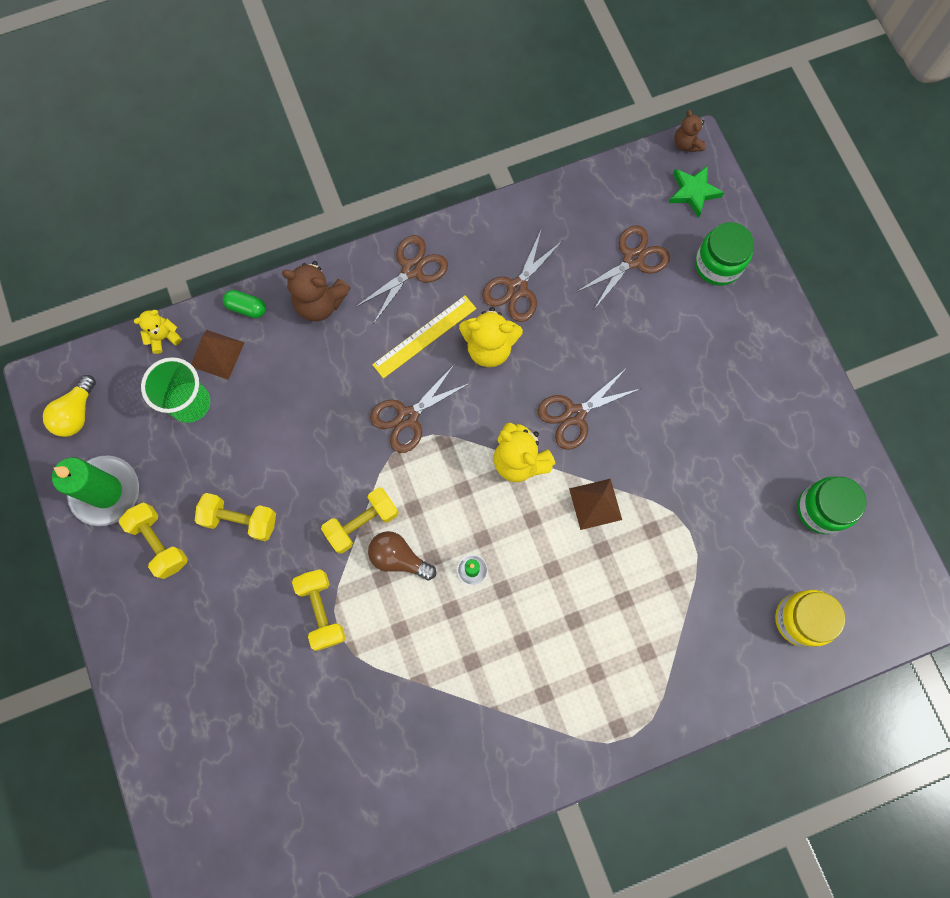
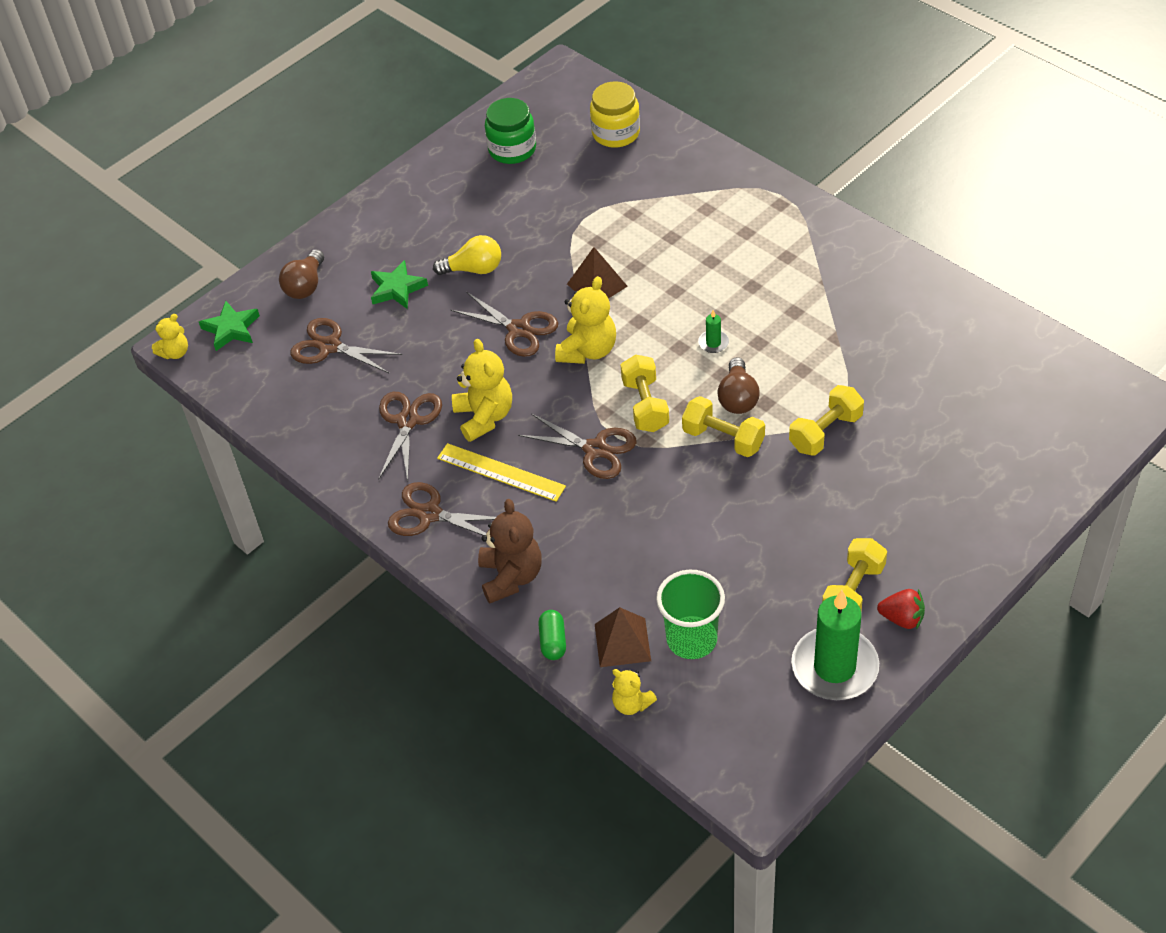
camera: 110 degrees left, 25 degrees down
yellow light bulb [43,375,96,437] -> yellow light bulb moved to [433,235,501,275]
yellow dumbbell [195,493,276,541] -> yellow dumbbell moved to [621,355,669,432]
brown scissors [482,231,563,322] -> brown scissors turned 90 degrees counterclockwise [378,392,442,482]
brown teddy bear [674,110,705,152] -> yellow teddy bear [152,314,188,359]
green jar [695,222,754,286] -> brown light bulb [279,249,324,299]
none -> green star [371,260,428,309]
none -> red strawberry [877,589,925,630]

